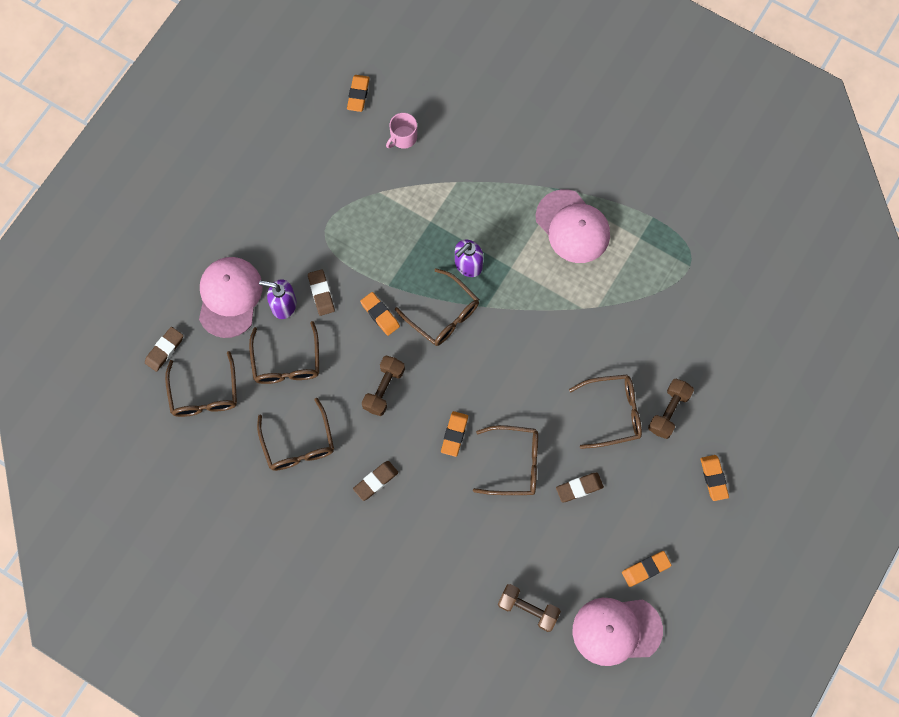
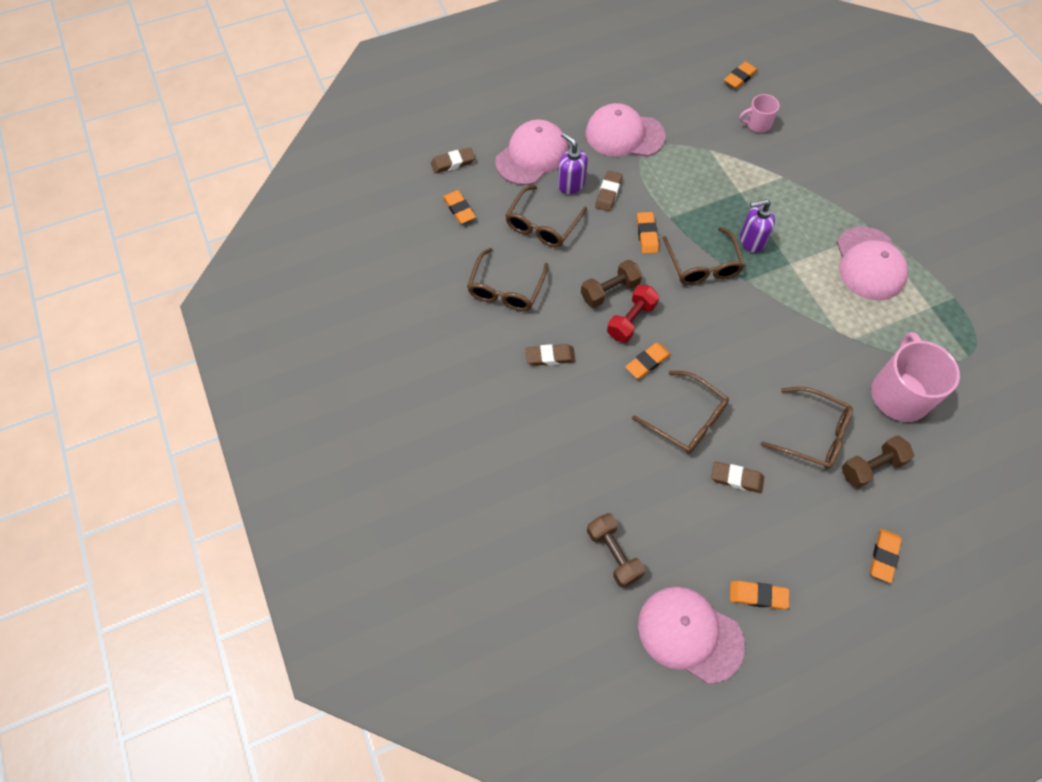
camera: 35 degrees right, 10 degrees down
brown glasses [165,351,237,417] -> orange eraser [443,190,476,224]
none -> pink cap [586,103,666,157]
none -> red dumbbell [607,285,659,343]
none -> pink mug [871,332,960,422]

